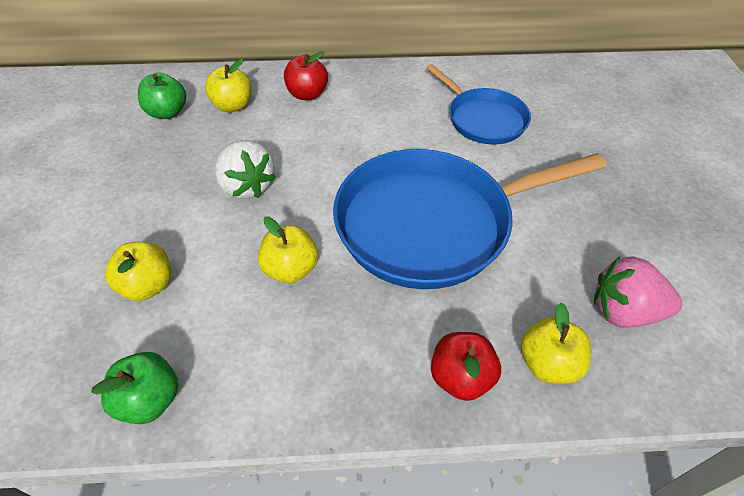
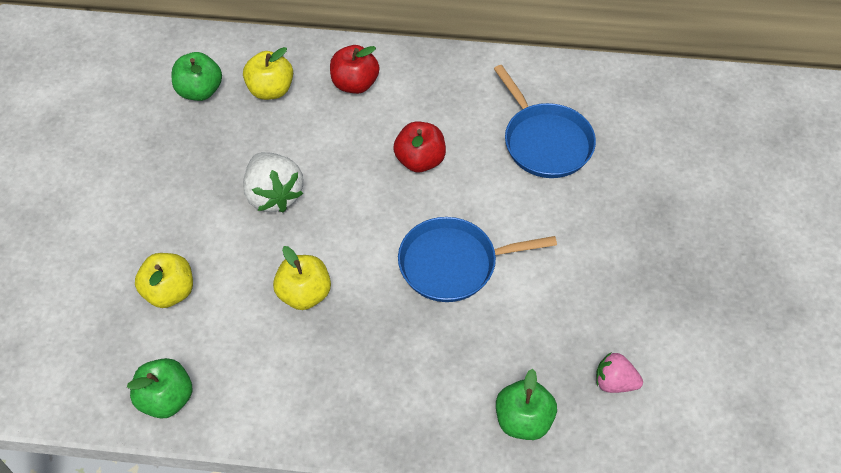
camera: 10 degrees right, 5 degrees up
blue pan [333,149,607,289] -> blue pan [398,217,557,302], size x0.55
red apple [431,332,501,401] -> red apple moved to [393,121,446,172]
yellow apple [521,302,591,384] -> green apple [496,369,557,440]
pink strawberry [594,256,682,327] -> pink strawberry [596,353,643,393], size x0.60

